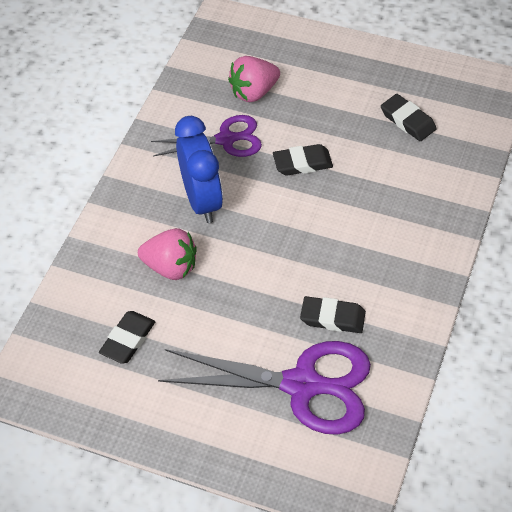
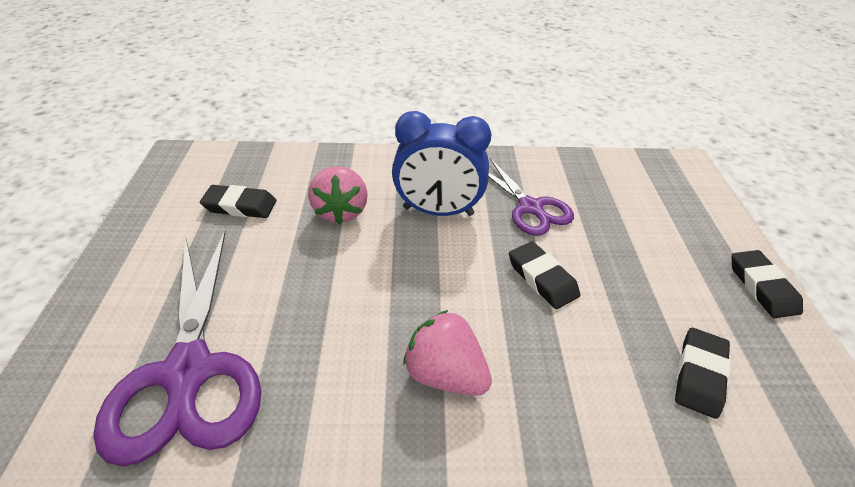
camera: 65 degrees right, 10 degrees down
blue clock [175,116,223,223] -> blue clock turned 45 degrees clockwise [392,111,491,216]
pink strawberry [228,56,280,102] -> pink strawberry moved to [403,310,492,396]
black eraser [300,296,366,333] -> black eraser moved to [732,250,803,318]

